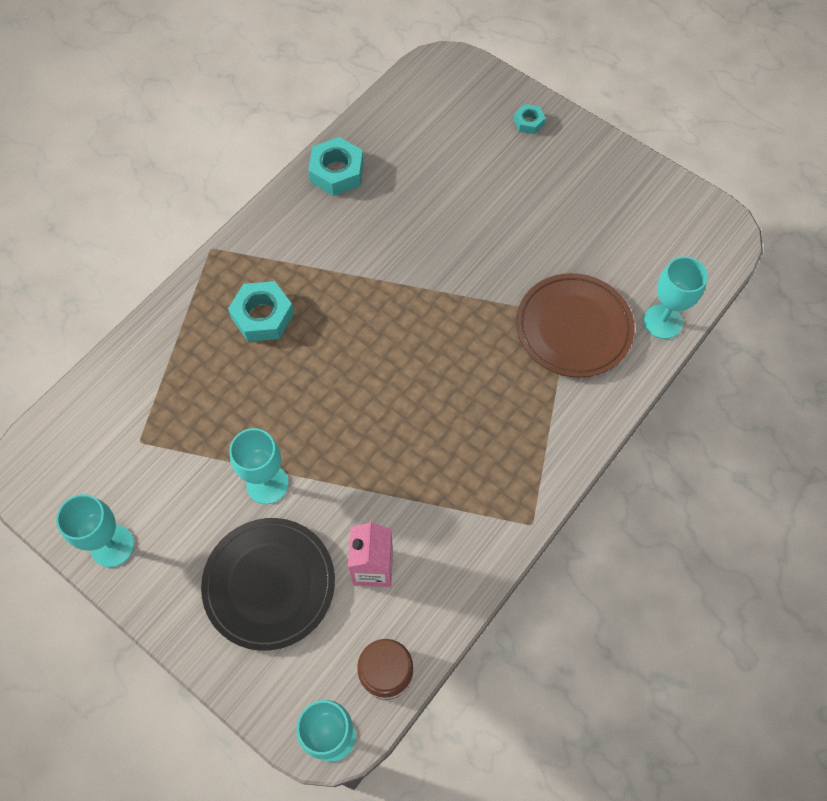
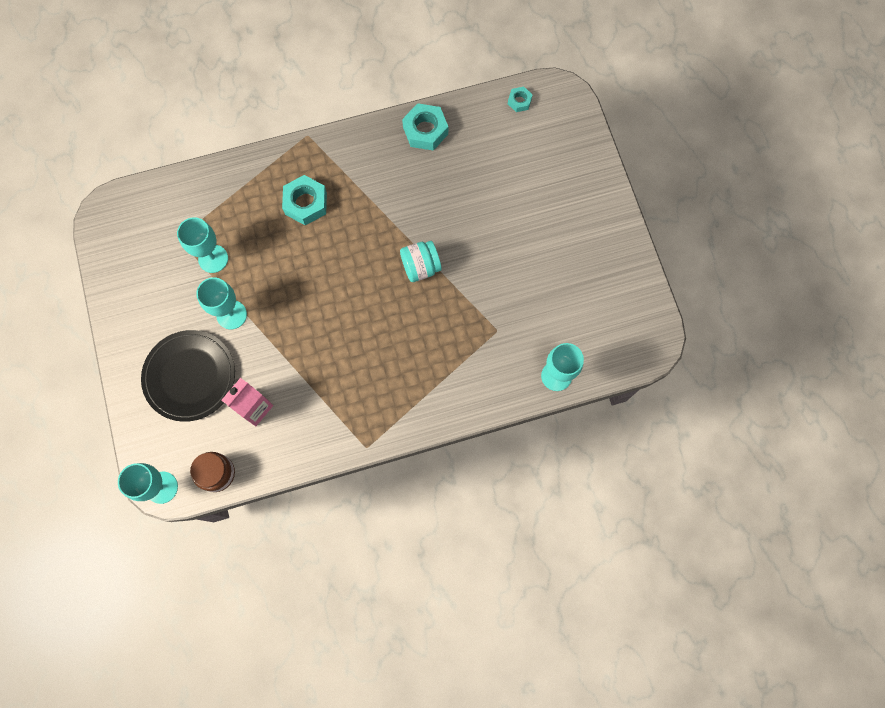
camera: 35 degrees right, 10 degrees up
turquoise goblet [56,494,134,567] -> turquoise goblet moved to [177,217,228,273]
turquoise nut [514,104,545,134] -> turquoise nut moved to [508,87,532,112]
brown plate [516,273,635,378] -> none
none -> turquoise jar [400,241,442,282]

